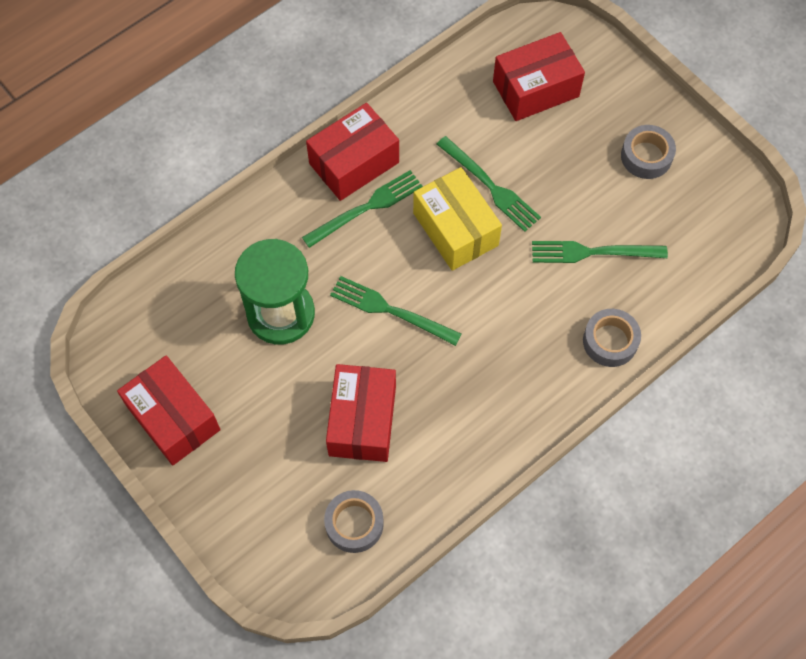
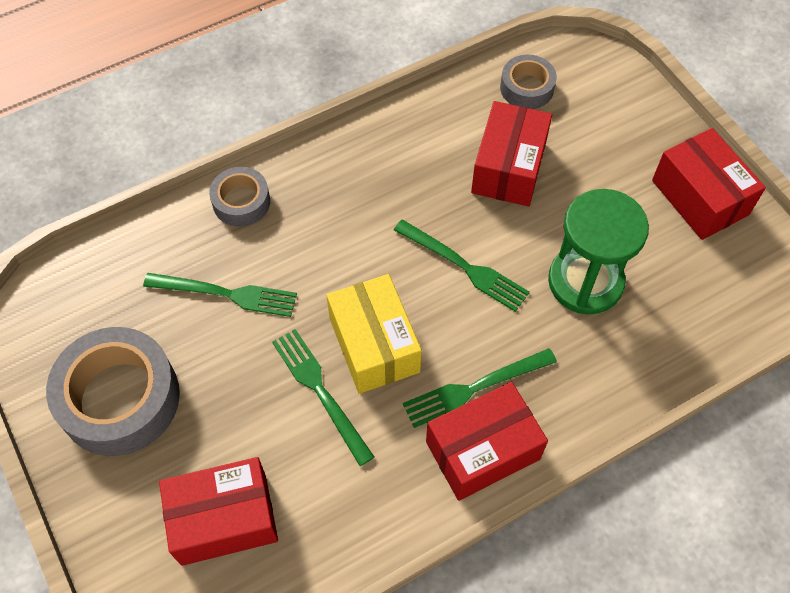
camera: 170 degrees left, 5 degrees down
grey tape [621,125,676,179] -> grey tape [46,327,180,456], size x1.86

